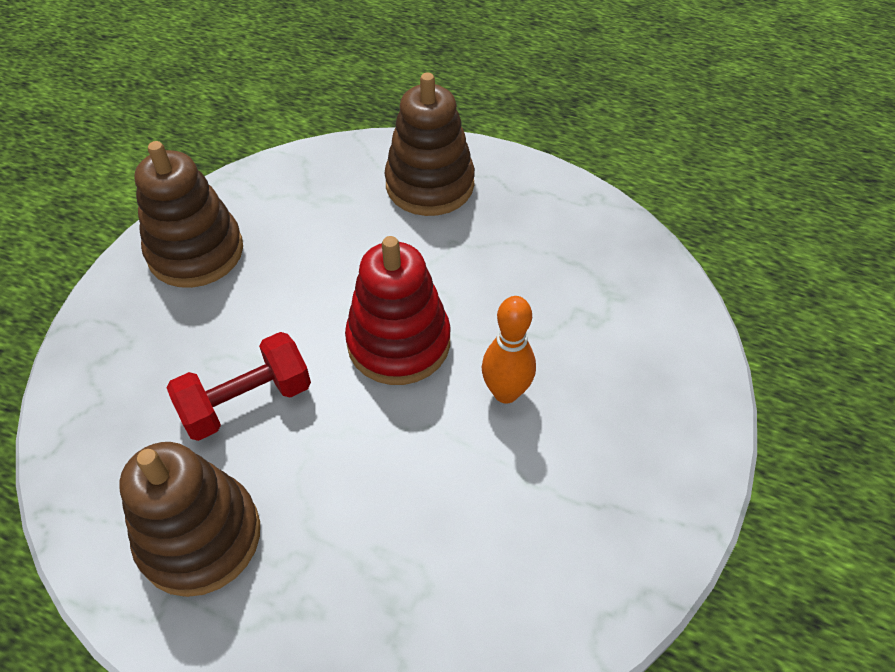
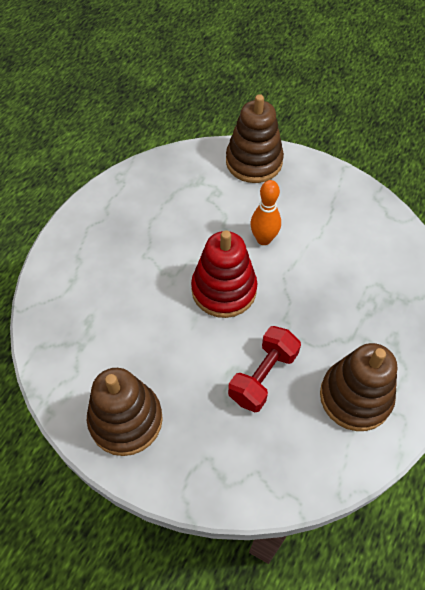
camera: 85 degrees left, 5 degrees up
red dumbbell [167,332,311,441] -> red dumbbell turned 60 degrees clockwise [228,326,301,412]
brown stacking toy [384,73,475,216] -> brown stacking toy moved to [226,94,284,183]

